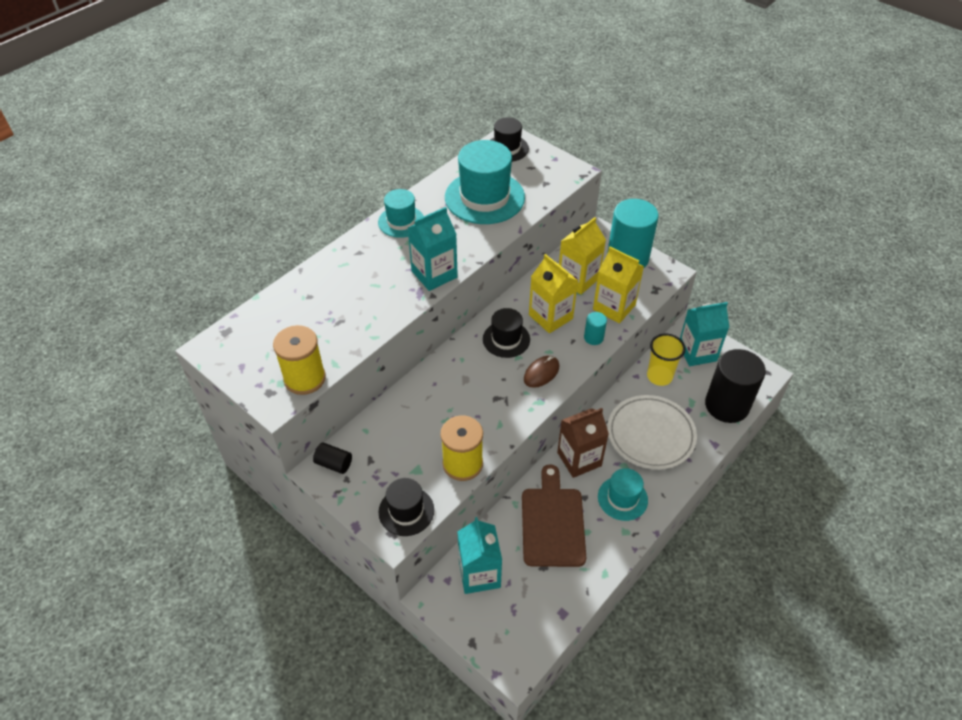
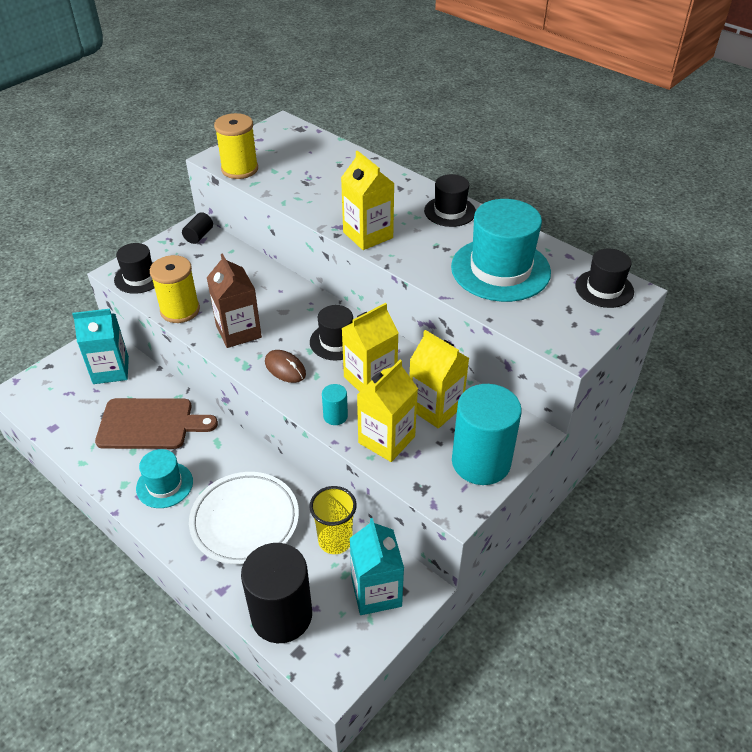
camera: 90 degrees right, 5 degrees down
turquoise hat [378,189,424,238] -> black hat [424,174,476,227]
turquoise carton [408,207,458,291] -> yellow carton [341,150,395,250]
brown carton [557,408,609,478] -> brown carton moved to [206,253,262,348]

